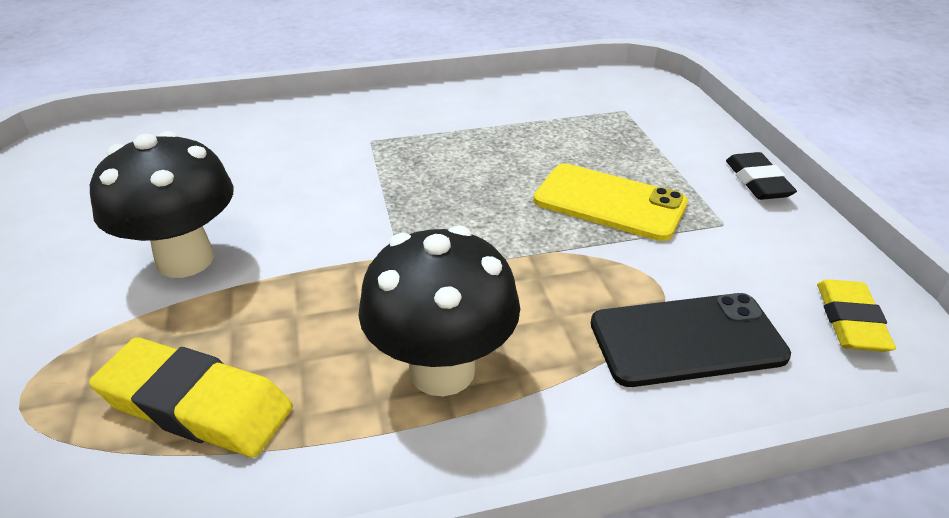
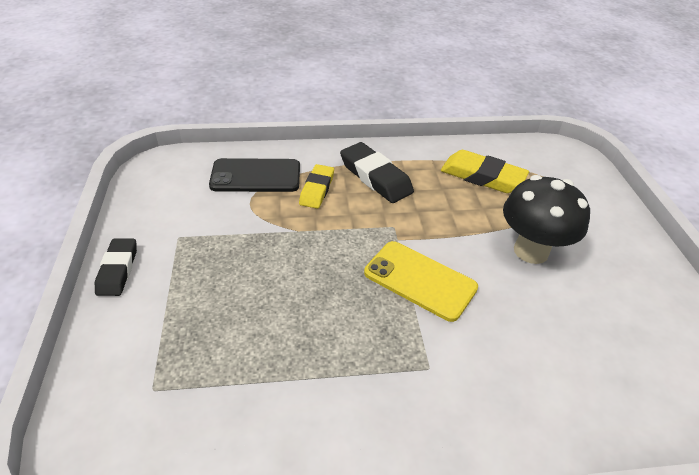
camera: 175 degrees left, 5 degrees up
black mushroom [359,225,520,396] -> black eraser [340,142,414,203]
yellow phone [534,164,688,241] -> yellow phone moved to [364,241,478,322]
yellow eraser [817,279,896,352] -> yellow eraser moved to [299,164,334,209]

